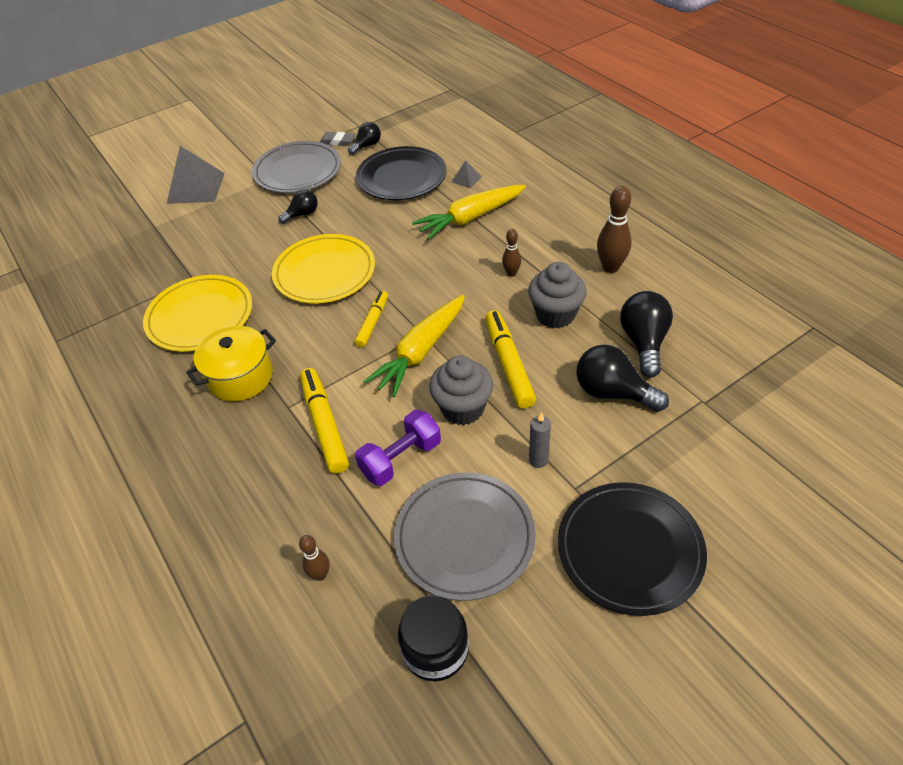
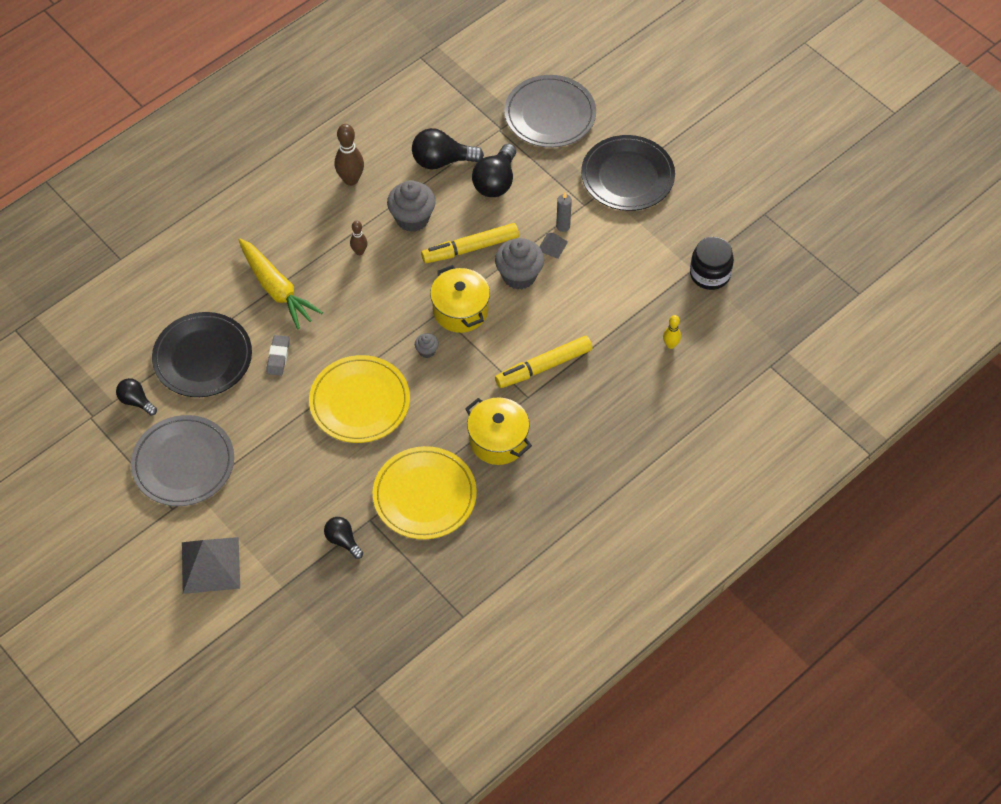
camera: 100 degrees left, 10 degrees up
black light bulb [278,189,318,224] -> black light bulb moved to [324,517,363,559]
brown bowling pin [299,535,330,581] -> yellow bowling pin [663,315,681,349]
grey eraser [320,132,356,146] -> grey eraser moved to [266,335,290,376]
yellow marker [355,291,388,347] -> grey cupcake [415,333,439,358]
purple dumbbell [355,410,441,486] -> none
yellow carrot [364,295,465,397] -> yellow pot [430,265,490,333]
grey plate [394,472,536,601] -> grey plate moved to [504,75,596,148]
grey pyramid [452,160,481,188] -> grey pyramid moved to [539,233,568,259]

